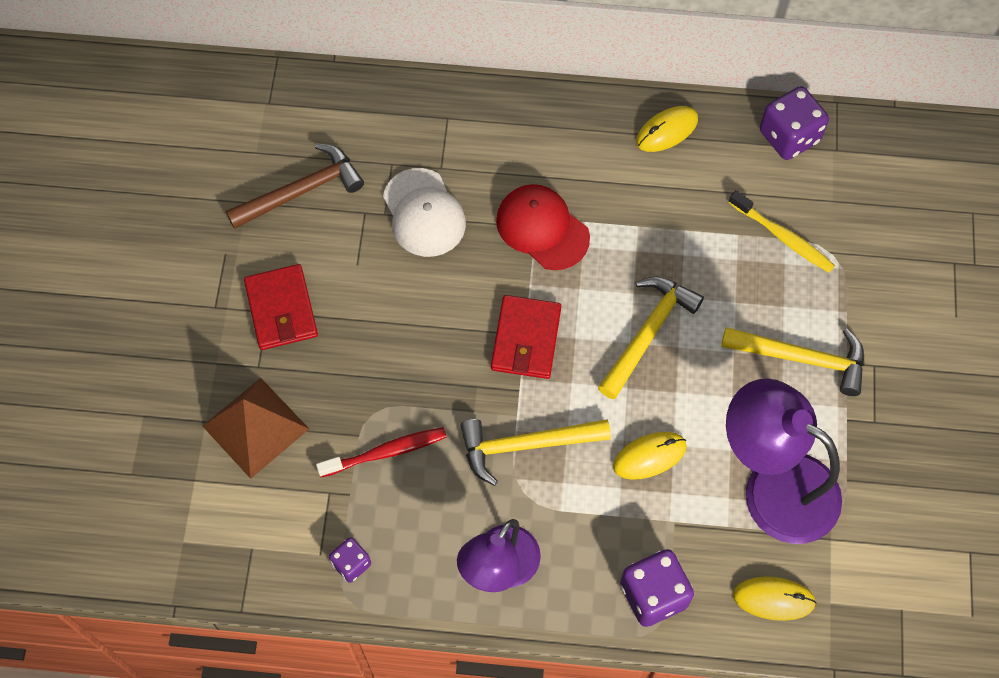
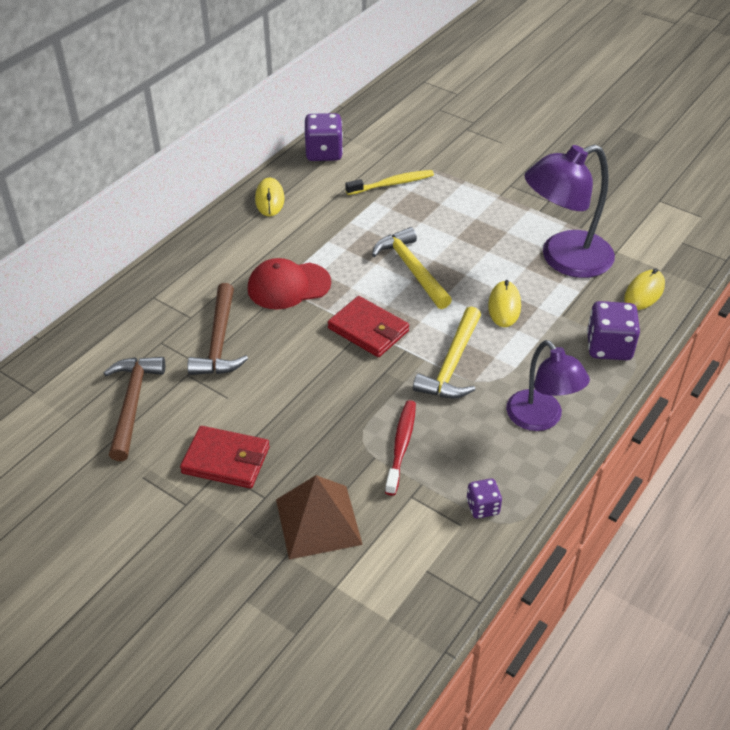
camera: 60 degrees left, 20 degrees down
white cap [383,168,466,257] -> brown hammer [187,283,248,375]
yellow hammer [721,327,865,396] -> none

